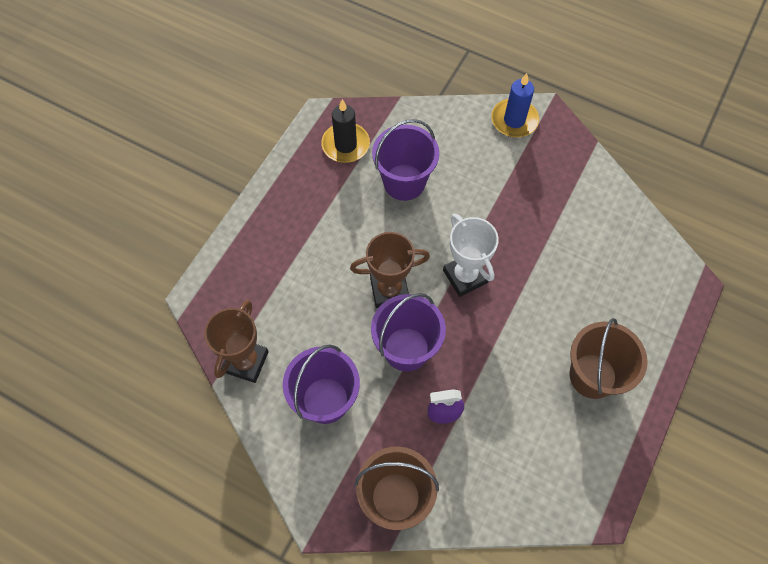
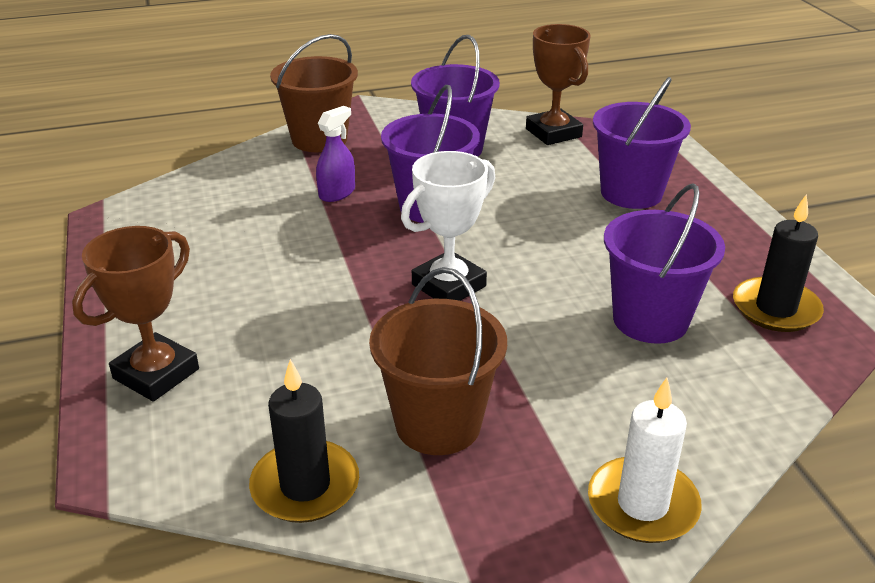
camera: 135 degrees right, 30 degrees down
brown trophy [350,232,430,308] -> brown trophy moved to [72,226,199,401]
white trophy [443,214,499,297] -> white trophy turned 60 degrees counterclockwise [401,151,495,301]
blue candle [491,73,539,138] -> white candle [588,378,702,543]
brown bucket [569,318,648,399] -> brown bucket moved to [369,267,507,455]
none -> black candle [249,359,359,523]
none -> purple bucket [593,77,691,209]

